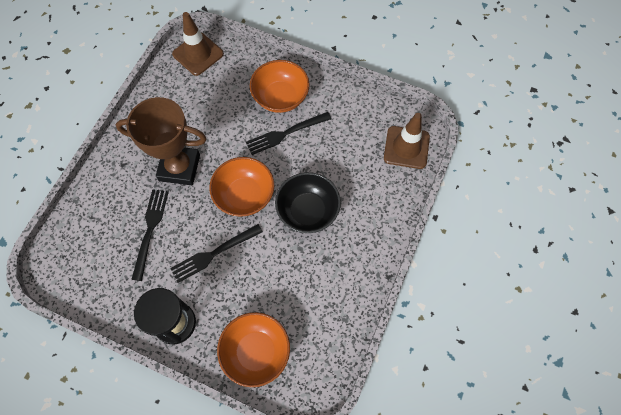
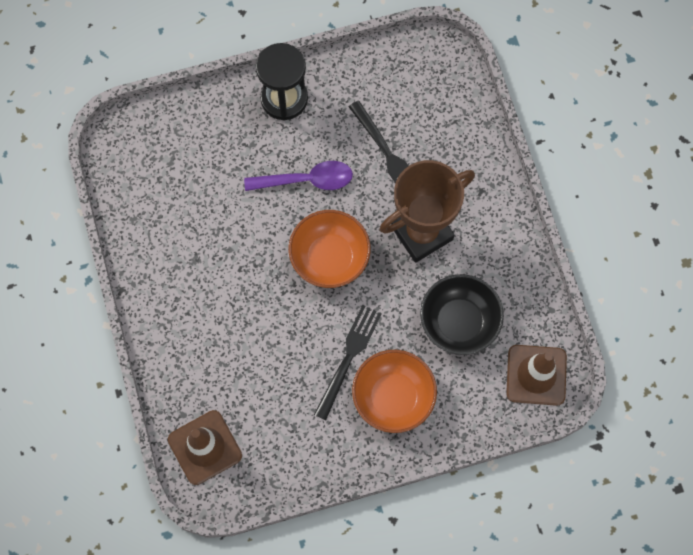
camera: 140 degrees right, 5 degrees up
black fork [170,224,263,283] -> purple spoon [244,161,353,191]
orange bowl [217,312,290,387] -> none
black bowl [275,172,341,233] -> black bowl moved to [420,274,504,355]

